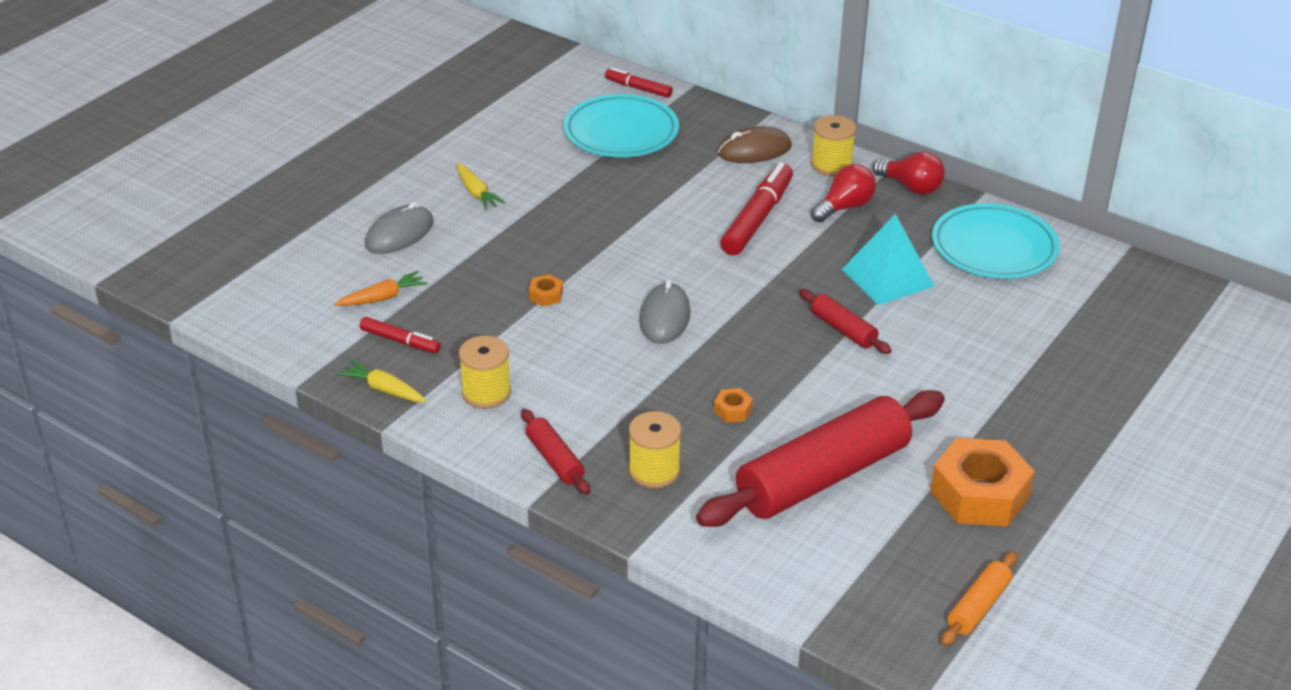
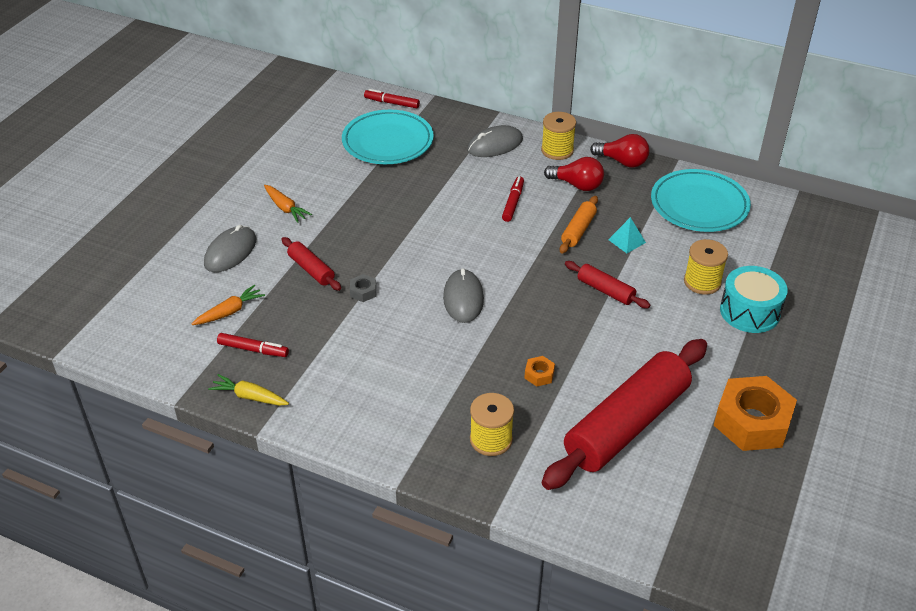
camera: 10 degrees left, 5 degrees up
yellow carrot [456,163,506,210] -> orange carrot [264,185,312,223]
yellow spool [459,336,511,409] -> yellow spool moved to [684,239,728,295]
red rolling pin [521,409,590,495] -> red rolling pin moved to [282,237,341,291]
orange nut [529,274,563,306] -> grey nut [350,274,376,302]
brown mouse [717,126,792,163] -> grey mouse [467,125,523,157]
red marker [720,162,793,255] -> red marker [502,177,524,222], size x0.55
red light bulb [811,164,876,222] -> red light bulb turned 75 degrees clockwise [544,157,604,191]
turquoise pyramid [842,214,935,305] -> turquoise pyramid [608,217,646,253], size x0.51
orange rolling pin [941,551,1017,646] -> orange rolling pin moved to [560,196,598,254]
none -> turquoise drum [720,266,788,333]

